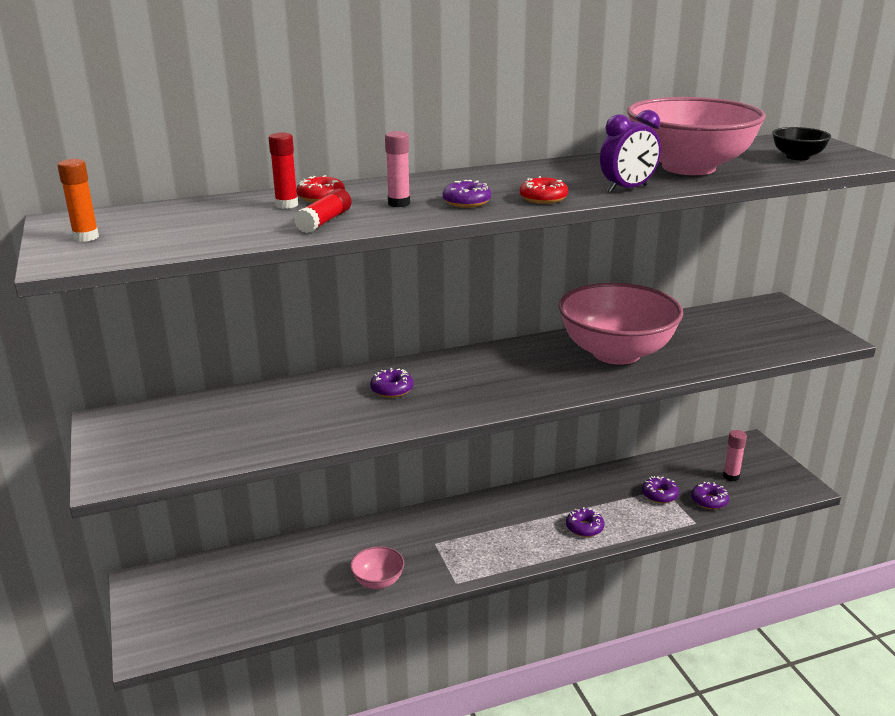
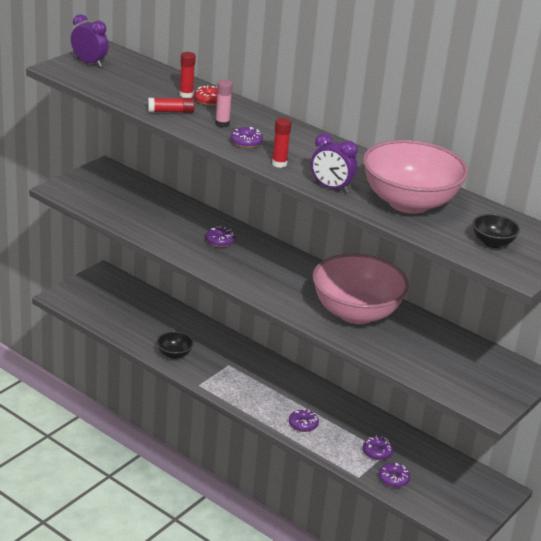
camera: 55 degrees right, 5 degrees up
orange glue stick [58,159,99,242] -> purple clock [71,14,108,67]
pink bowl [350,546,404,589] -> black bowl [156,331,194,359]
red donut [520,176,568,204] -> red glue stick [272,118,291,168]
pink glue stick [723,430,747,481] -> none

